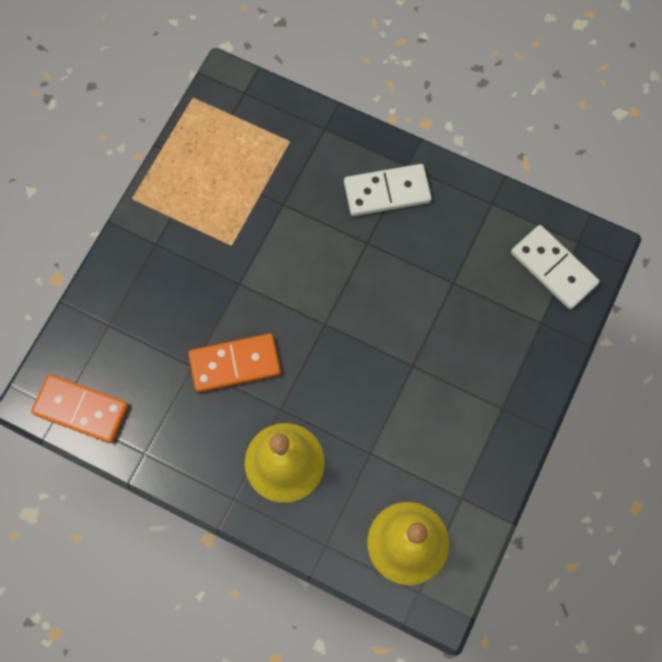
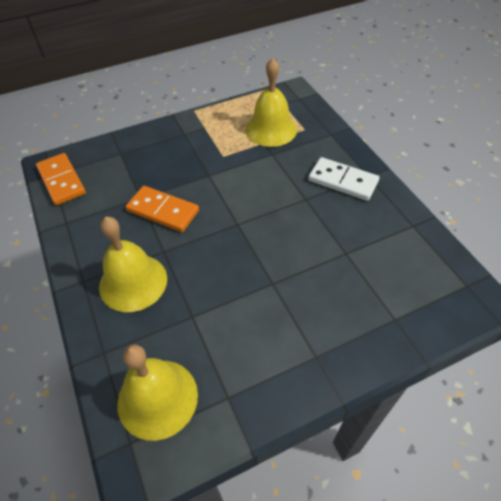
camera: 40 degrees right, 20 degrees down
white domino [511,225,599,309] -> none
none -> yellow bell [245,58,297,147]

